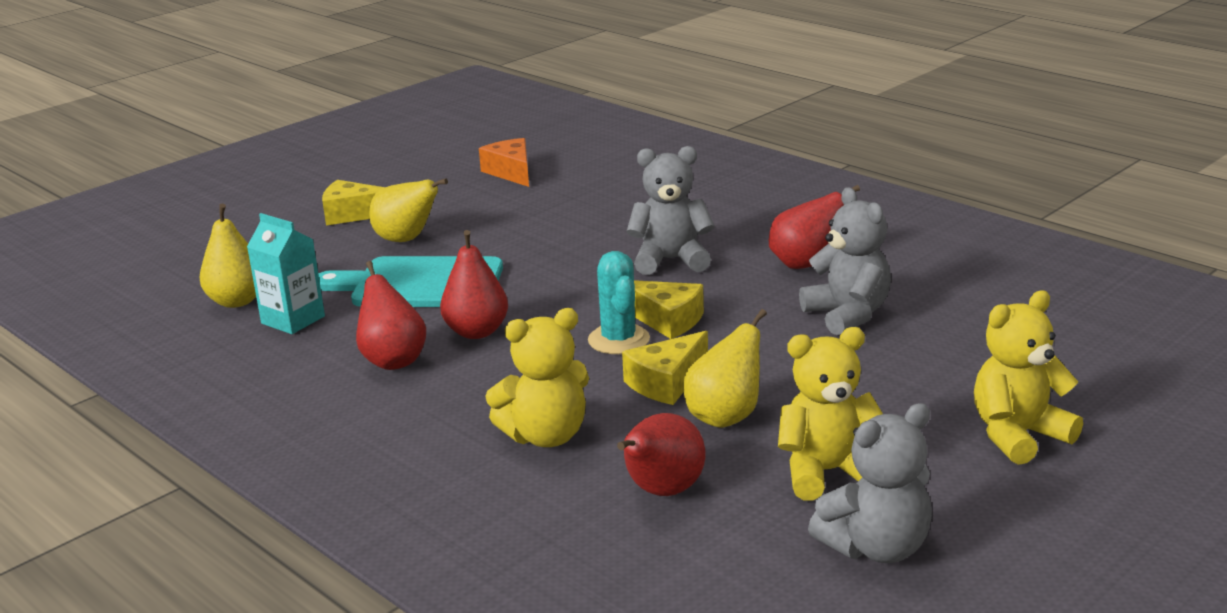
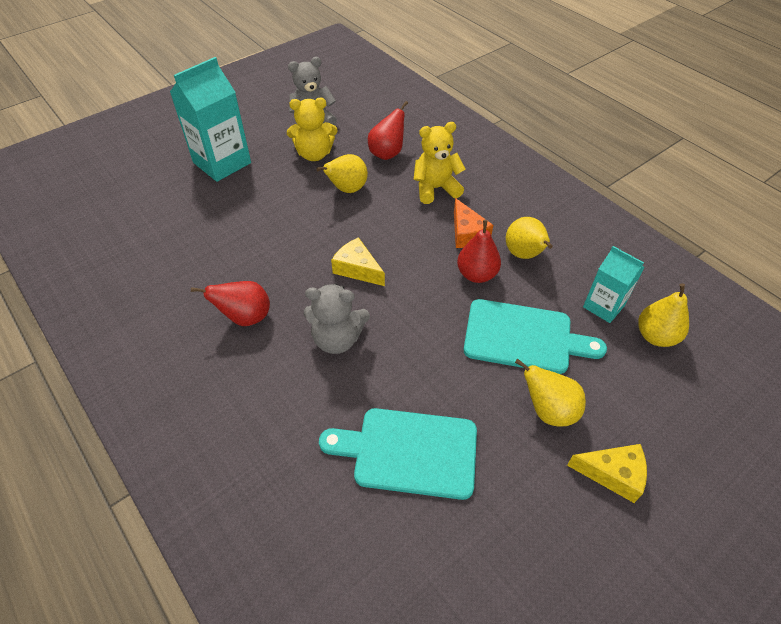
camera: 175 degrees left, 25 degrees up
red pear [356,261,426,370] -> yellow pear [506,217,553,259]
orange cheese [479,138,529,187] -> orange cheese moved to [454,198,493,248]
turquoise cactus [588,251,650,354] -> none
yellow cheese [622,331,708,405] -> none
grey teddy bear [799,187,891,335] -> none
yellow teddy bear [974,290,1083,465] -> turquoise carton [170,57,251,182]
none -> turquoise cutting board [319,408,477,500]

